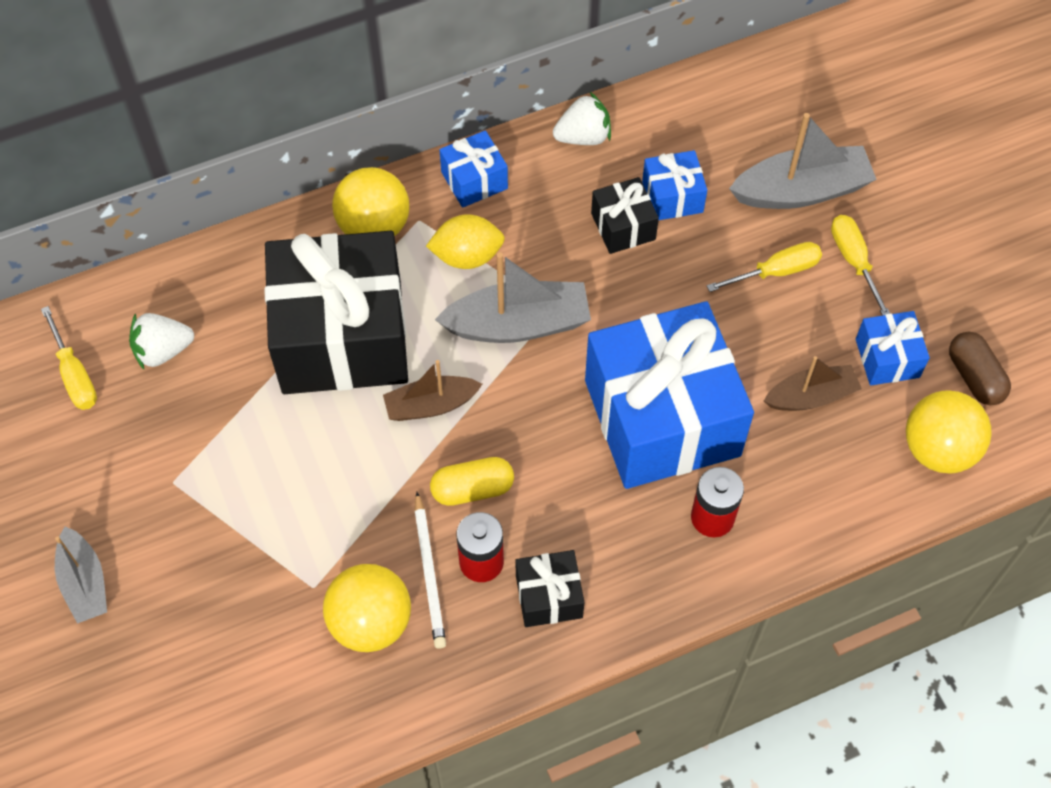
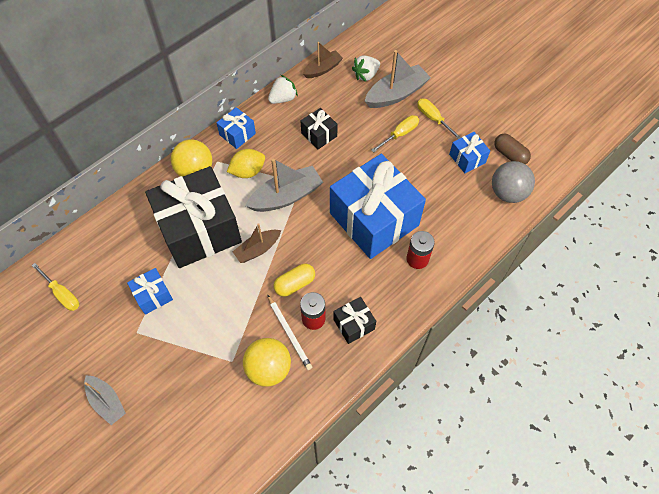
camera: 20 degrees left, 0 degrees up
white strawberry [129,313,194,369] -> white strawberry moved to [352,55,380,82]
blue gift [642,150,707,220] -> blue gift moved to [127,268,173,315]
brown boat [764,356,862,411] -> brown boat moved to [303,42,343,78]
yellow ball [906,390,992,473] -> grey ball [492,161,535,203]

